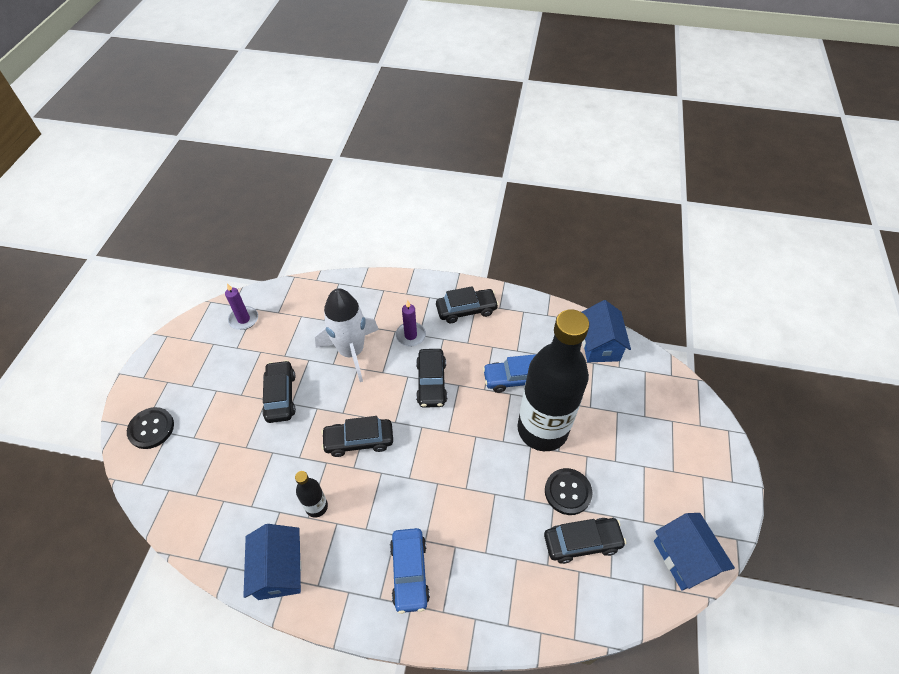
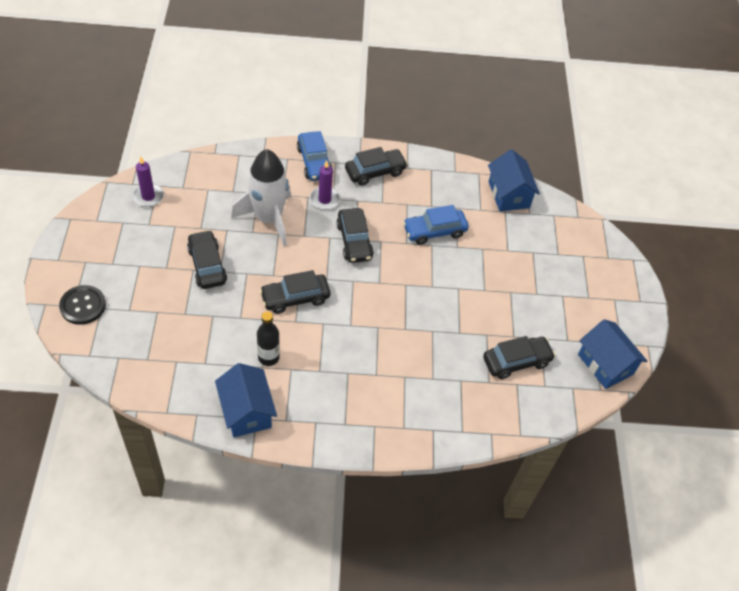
camera: 15 degrees left, 0 degrees up
blue car [390,528,430,614] -> blue car moved to [297,131,333,181]
black bottle [518,309,589,451] -> none
black button [545,468,592,515] -> none

